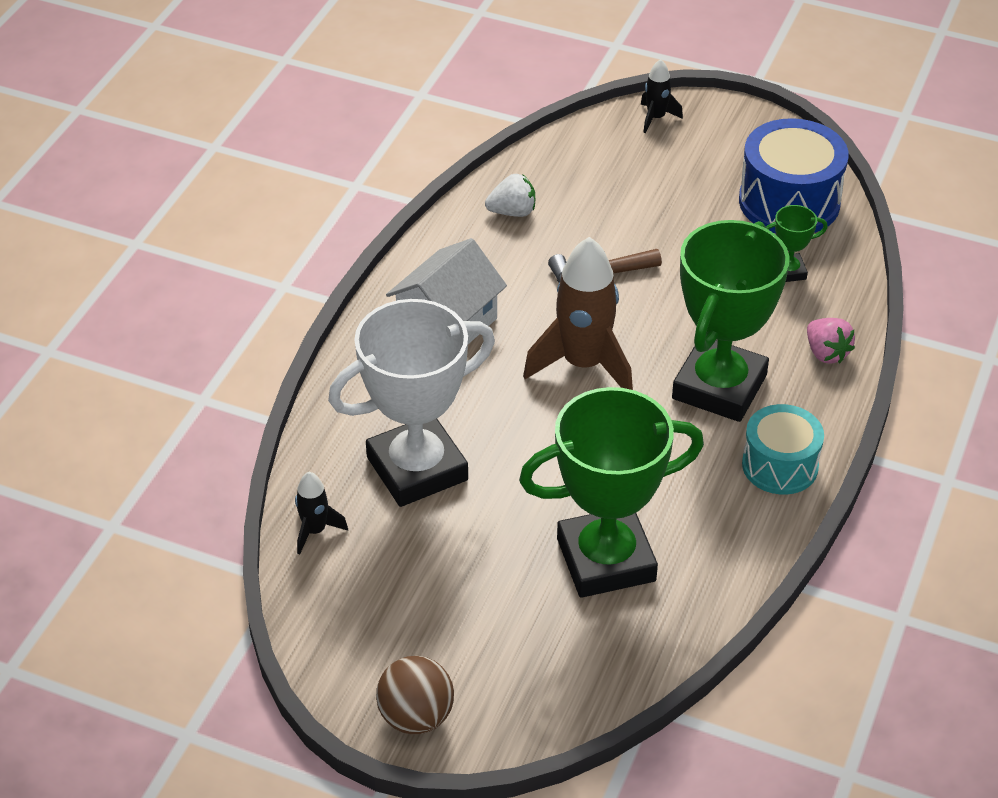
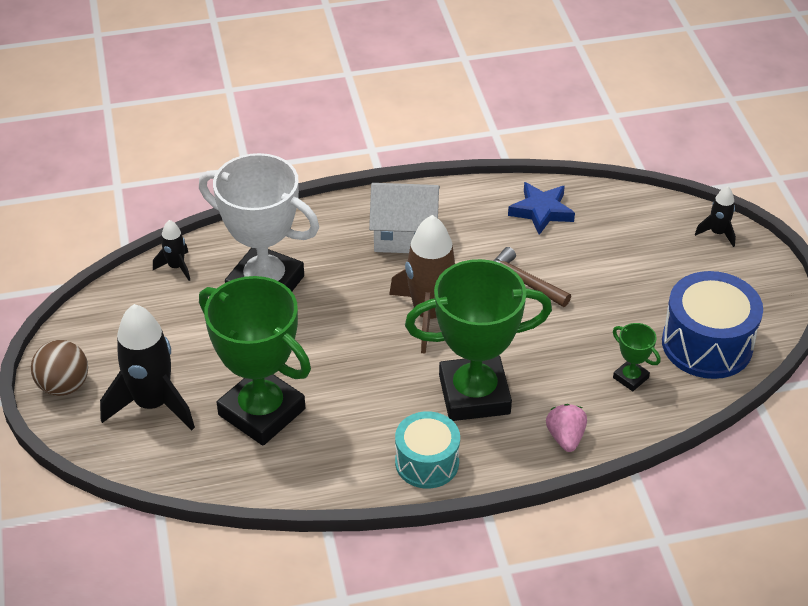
camera: 55 degrees right, 0 degrees up
white strawberry [485,174,535,217] -> blue star [508,182,575,235]
pink strawberry [807,318,855,364] -> pink strawberry turned 150 degrees clockwise [546,404,587,452]
none -> black rocket [100,304,195,430]

